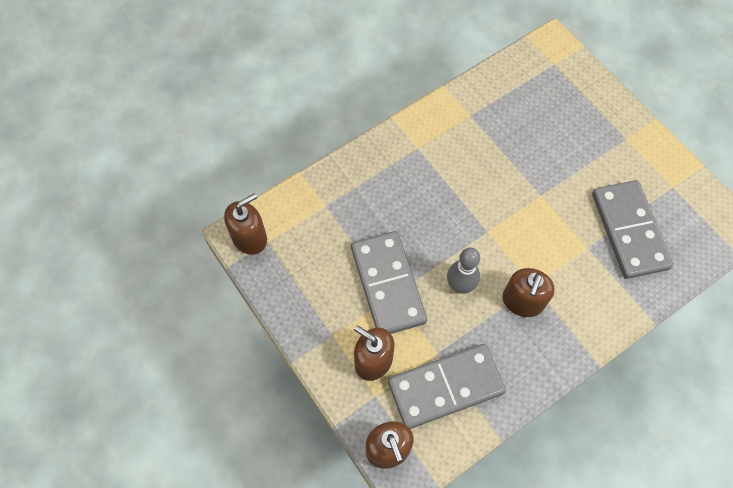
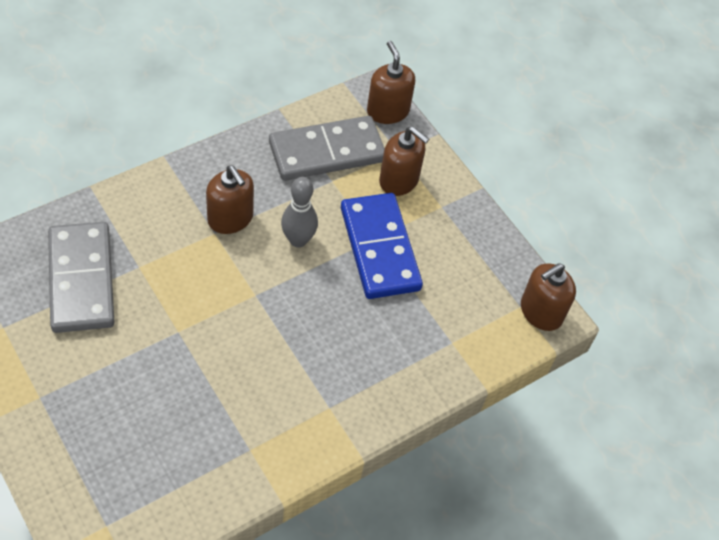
camera: 175 degrees right, 10 degrees down
grey domino [351,231,427,334] -> blue domino [341,193,423,299]
brown soap dispenser [502,268,555,317] -> brown soap dispenser turned 120 degrees clockwise [206,166,254,234]

